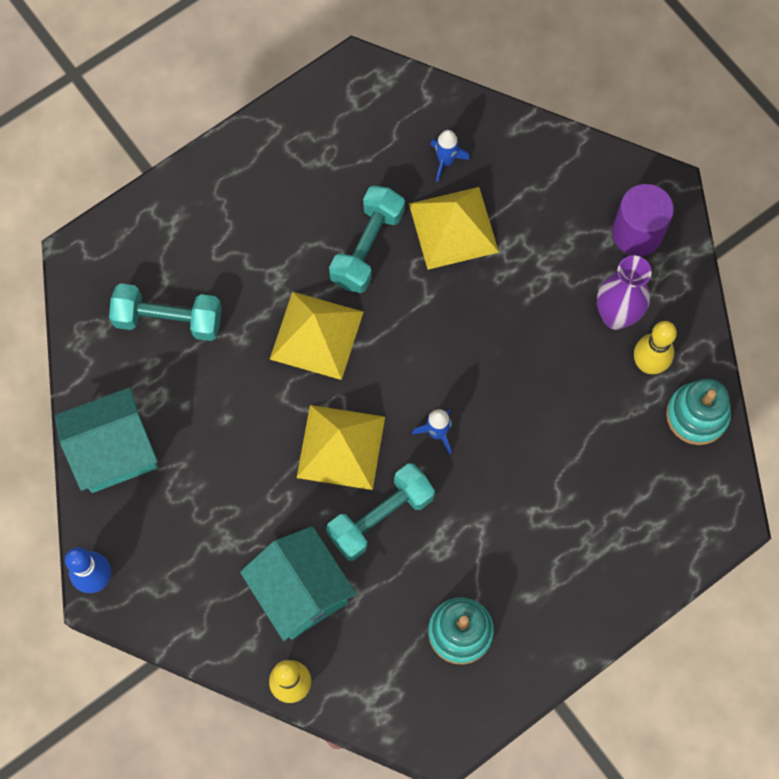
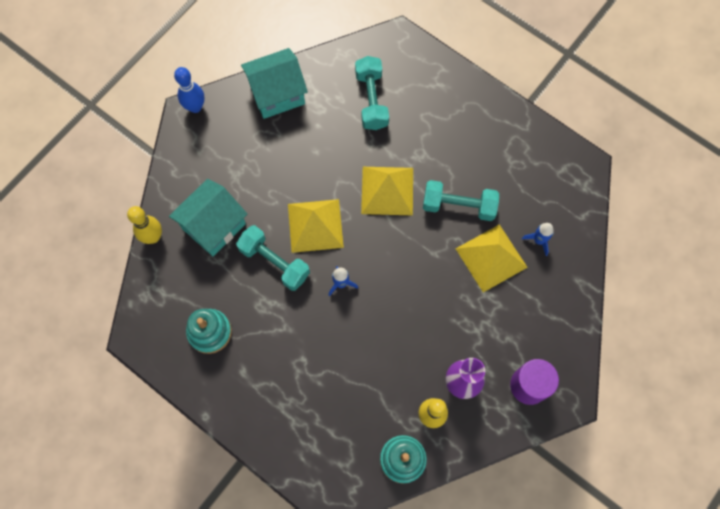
camera: 75 degrees right, 0 degrees up
turquoise house [55,387,157,493] -> turquoise house turned 75 degrees counterclockwise [241,48,308,119]

